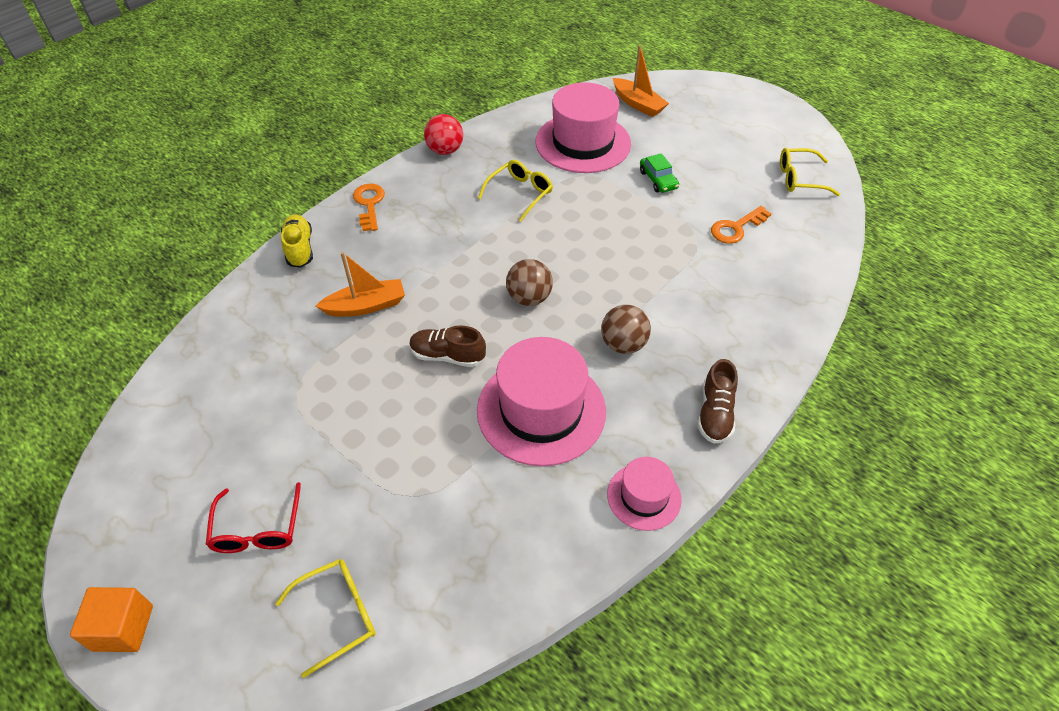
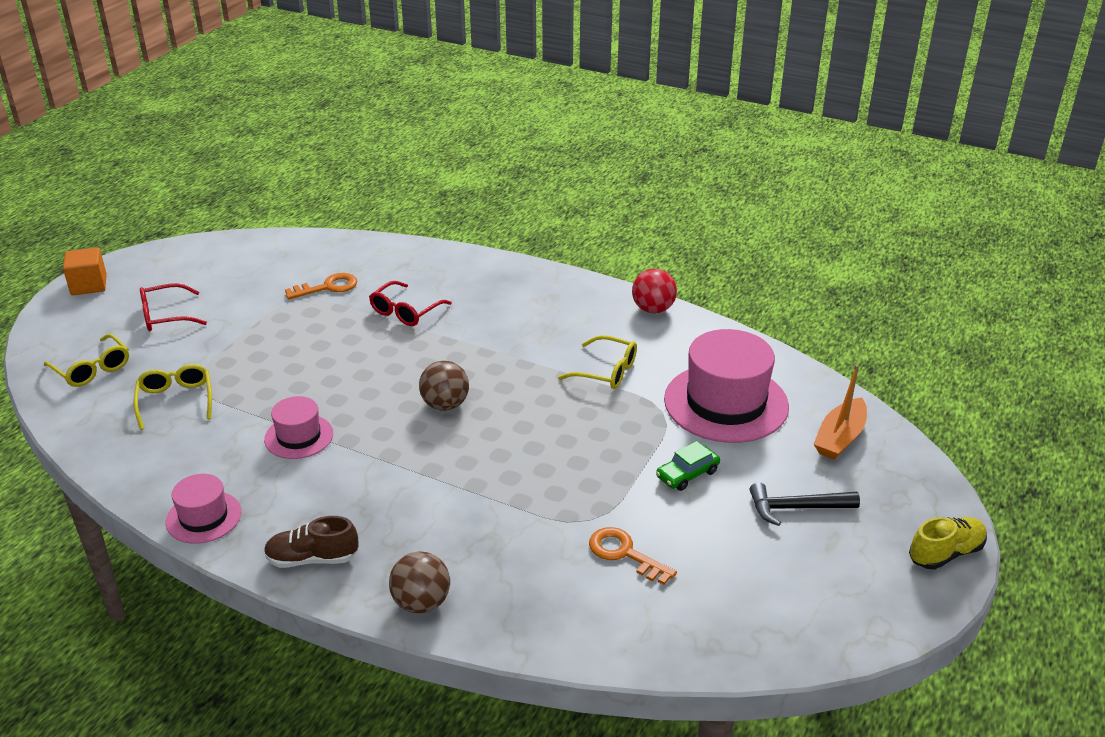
camera: 75 degrees right, 15 degrees down
yellow shoe [281,214,313,268] -> yellow shoe moved to [909,517,987,570]
orange boat [316,252,405,317] -> red glasses [369,281,452,326]
orange key [353,184,385,231] -> orange key moved to [285,273,357,300]
brown shoe [410,325,486,367] -> none
pink hat [477,337,606,466] -> pink hat [264,396,333,459], size x0.53
brown ball [601,305,651,354] -> brown ball moved to [389,551,450,614]
yellow glasses [780,148,840,196] -> yellow glasses moved to [134,364,212,430]
none -> black hammer [750,482,860,526]

